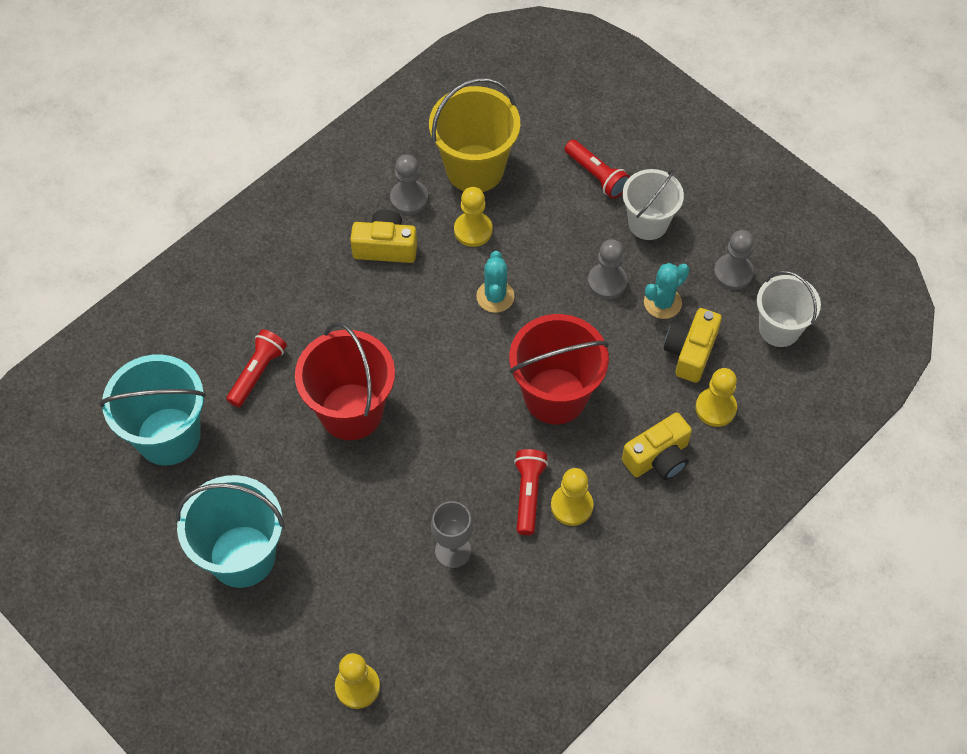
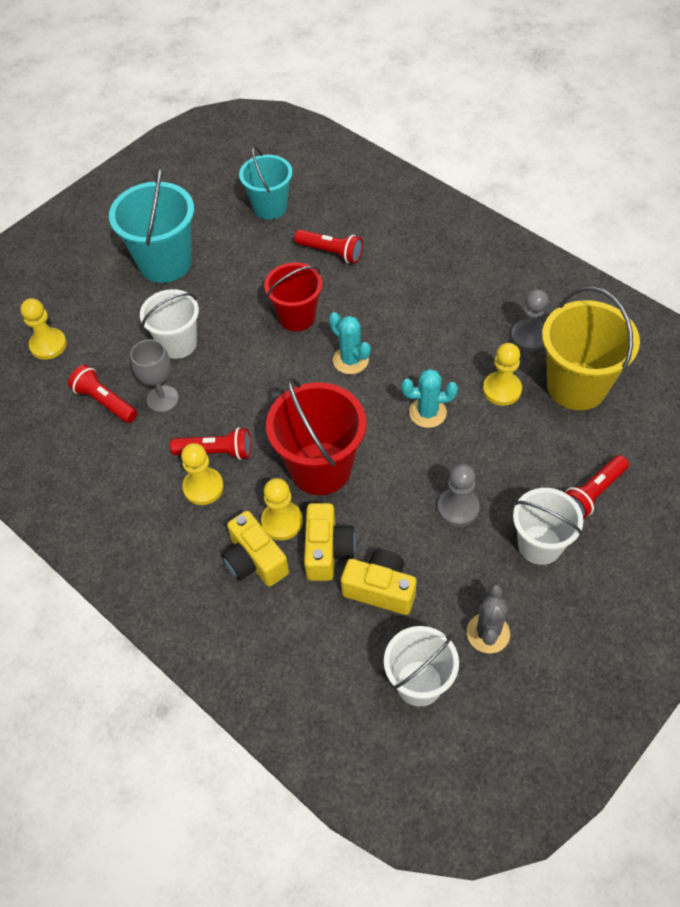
camera: 90 degrees right, 5 degrees down
turquoise bucket [99,354,206,465] -> turquoise bucket [239,146,293,220], size x0.66
red bucket [295,322,395,440] -> red bucket [264,262,322,331], size x0.66
yellow camera [350,210,417,263] -> yellow camera moved to [304,503,356,581]
turquoise cactus [644,263,689,319] -> turquoise cactus moved to [329,312,371,374]
yellow pawn [695,368,737,427] -> yellow pawn moved to [261,478,303,540]
grey pawn [714,230,754,290] -> grey cactus [467,585,510,653]
none -> red flashlight [68,365,137,423]
none -> white bucket [140,289,199,359]

